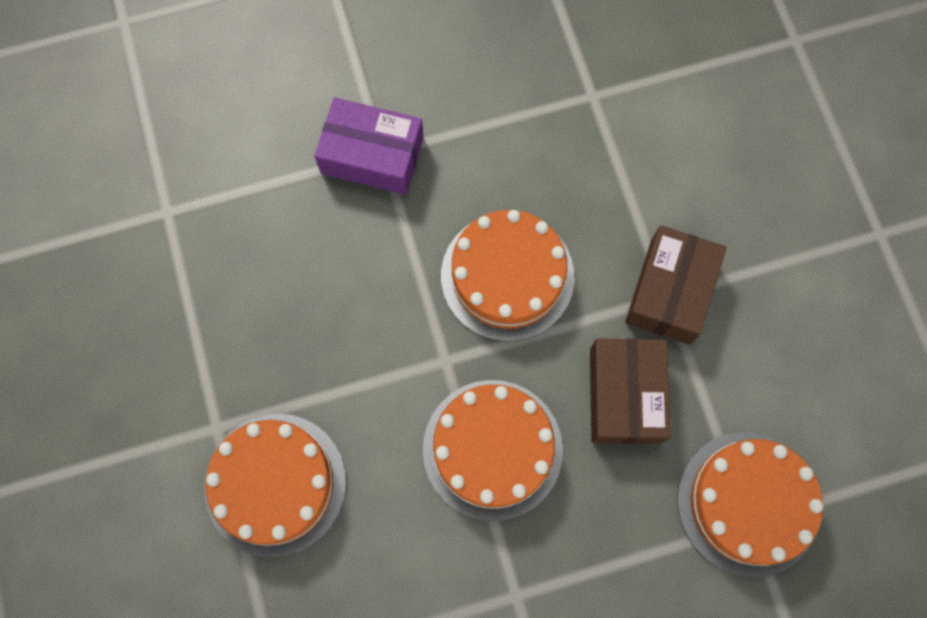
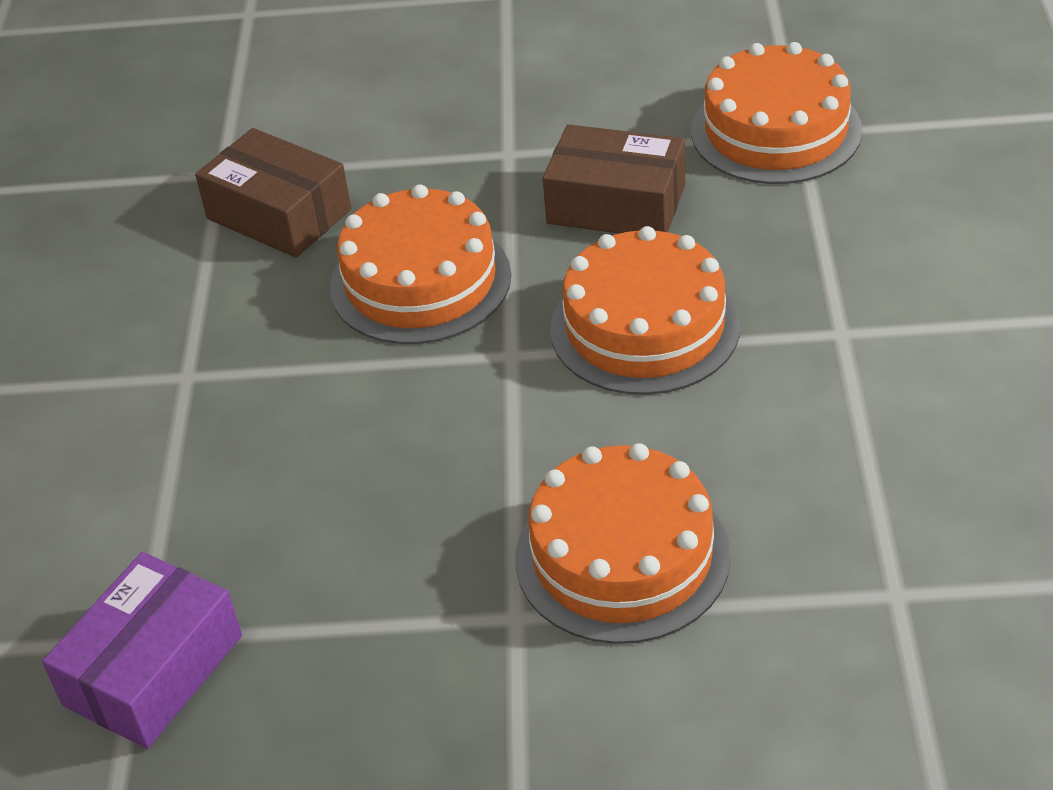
camera: 70 degrees left, 30 degrees down
purple box [314,97,424,195] -> purple box moved to [42,552,242,749]
brown box [625,225,726,345] -> brown box moved to [195,128,351,258]

